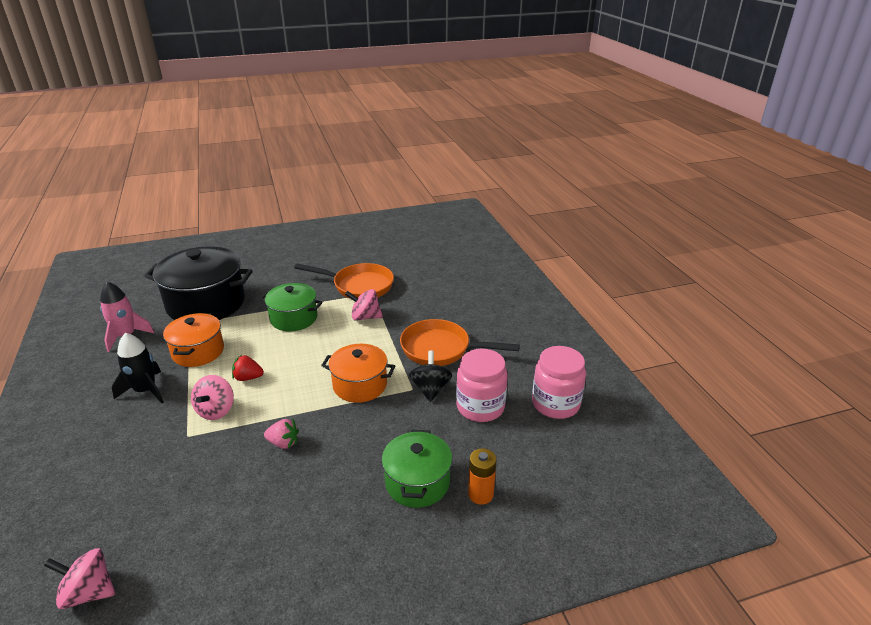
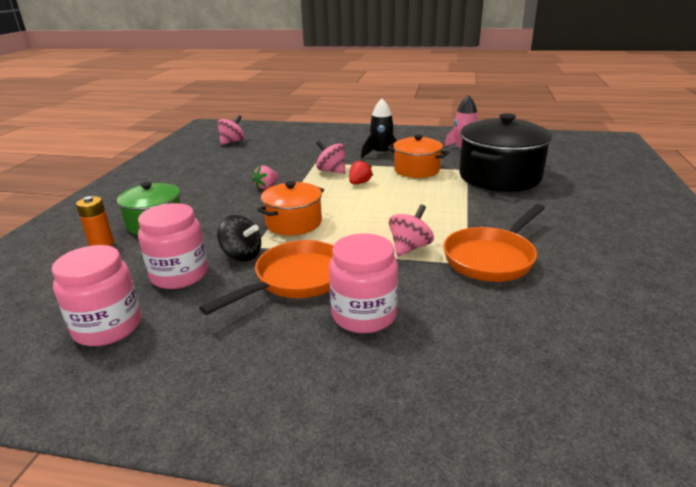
camera: 120 degrees right, 5 degrees down
green pot [260,283,323,331] -> none
none -> pink jar [329,233,398,333]

